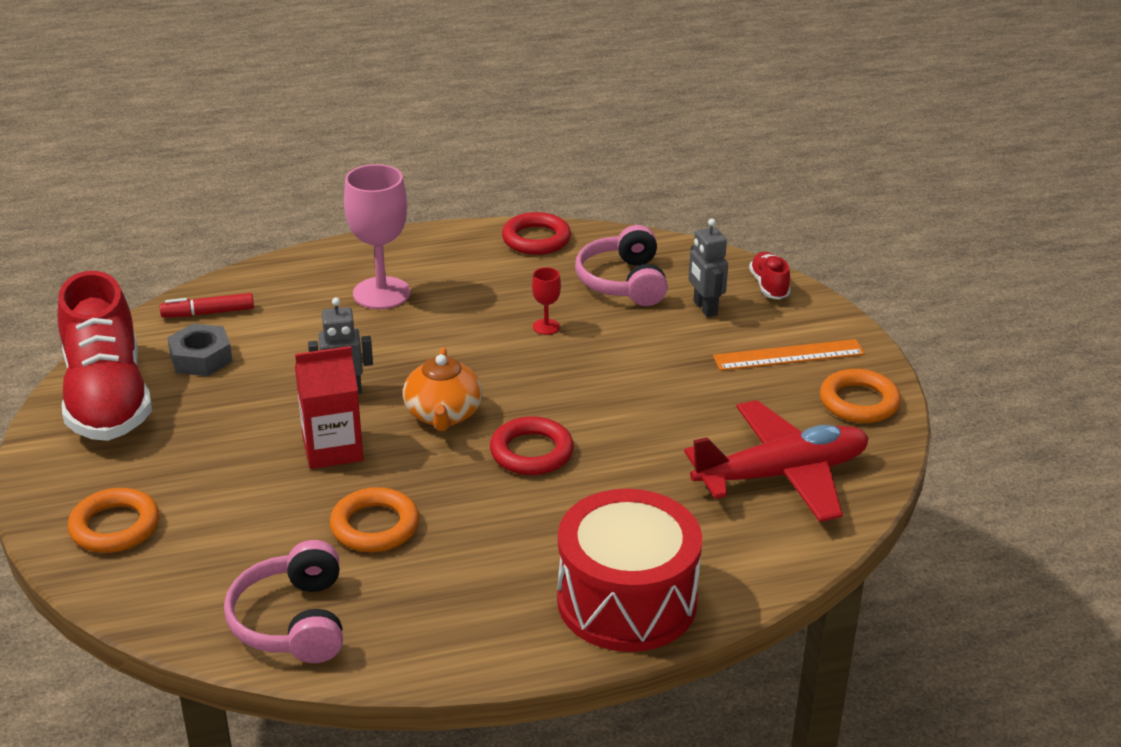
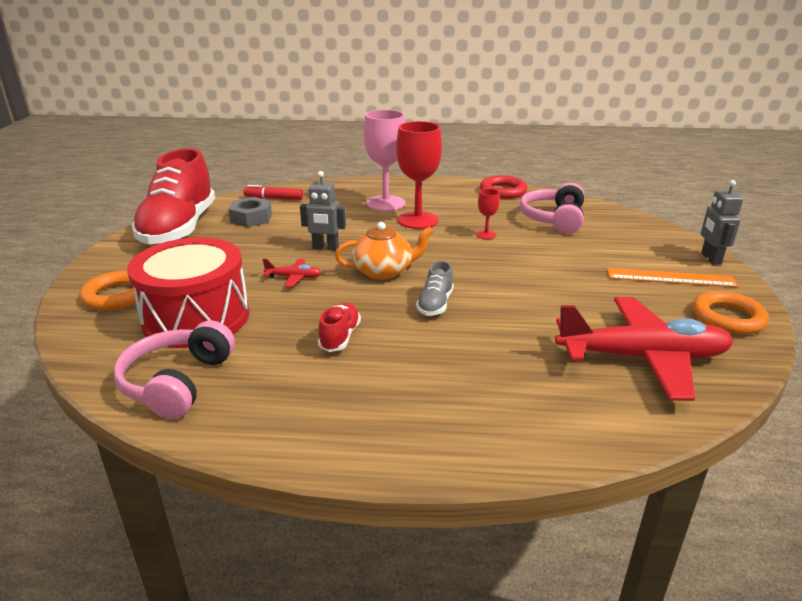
camera: 20 degrees right, 5 degrees down
red carton [295,346,363,469] -> red plane [263,259,322,287]
orange ring [330,487,419,552] -> none
orange teapot [403,347,482,431] -> orange teapot turned 120 degrees counterclockwise [335,222,434,280]
red ring [490,416,574,475] -> grey shoe [416,261,454,316]
red drum [557,489,702,652] -> red drum moved to [127,237,249,348]
grey robot [689,219,728,317] -> grey robot moved to [701,180,743,265]
red shoe [749,252,791,299] -> red shoe moved to [318,303,361,352]
none -> red goblet [396,121,442,229]

